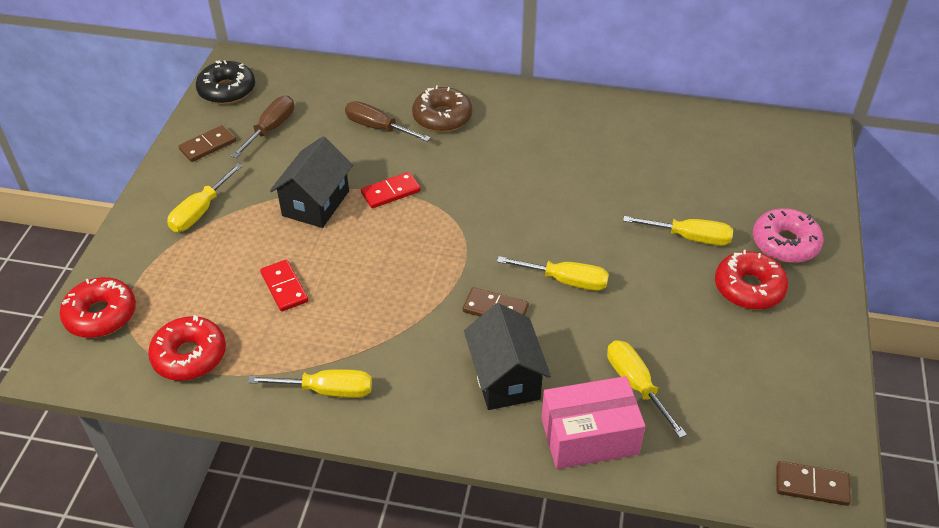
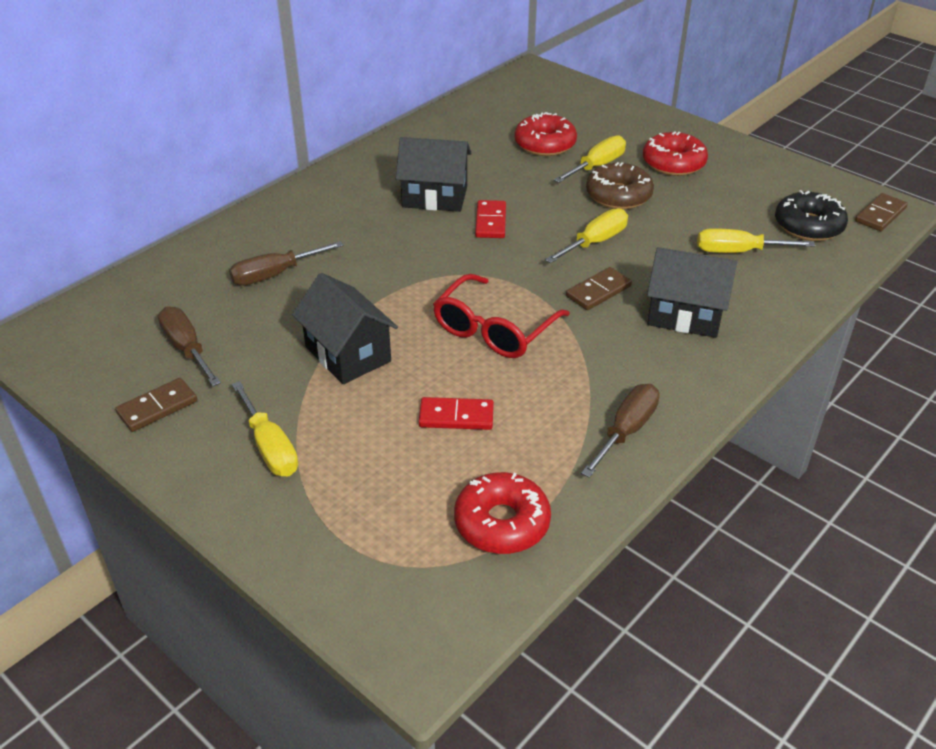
camera: 60 degrees left, 5 degrees down
red donut [60,277,136,338] -> red donut moved to [514,112,577,156]
brown domino [178,125,236,162] -> brown domino turned 60 degrees clockwise [115,378,197,432]
black donut [196,60,255,104] -> black donut moved to [775,190,848,241]
yellow screwdriver [248,369,372,398] -> brown screwdriver [581,384,660,478]
red domino [361,172,421,208] -> red domino moved to [475,200,506,238]
brown donut [412,86,472,132] -> brown donut moved to [586,162,654,209]
pink box [541,376,645,469] -> none
pink donut [753,208,823,263] -> none
none -> black house [396,137,472,212]
none -> red glasses [433,274,570,358]

